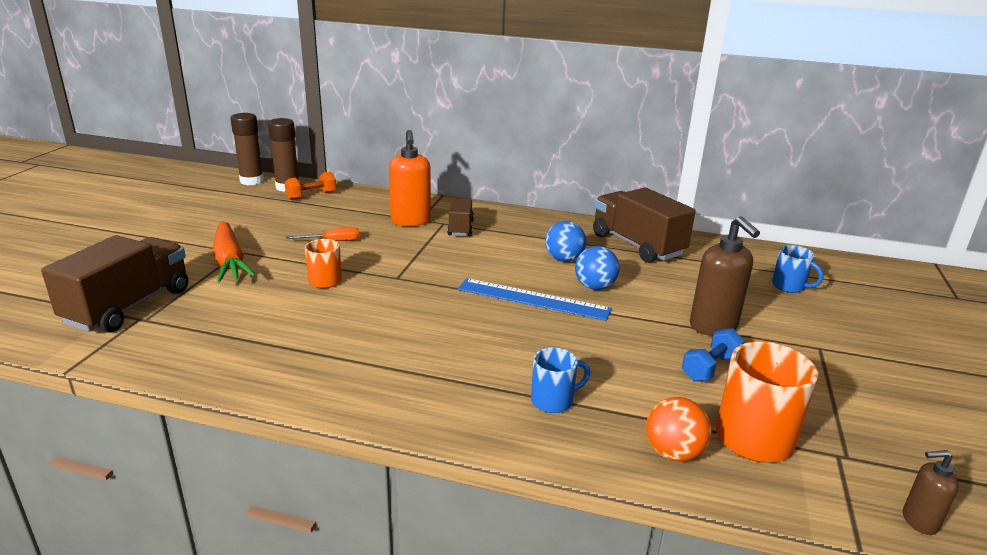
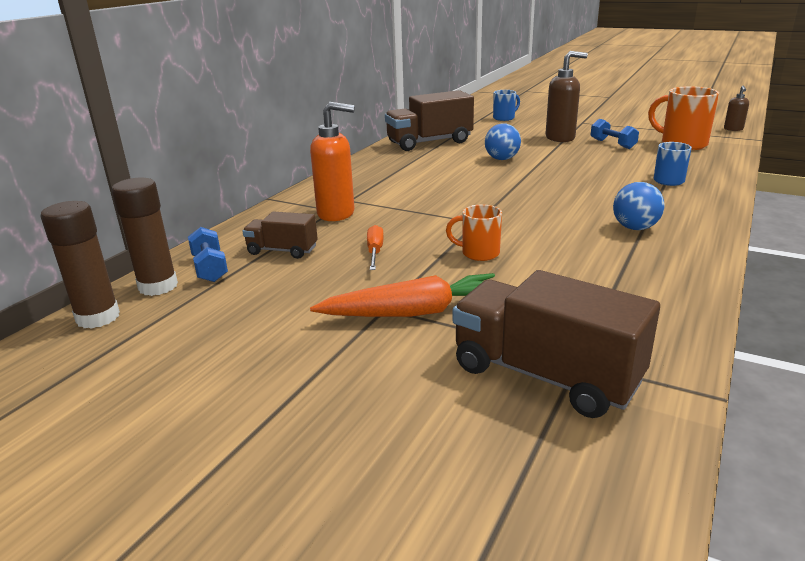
camera: 75 degrees left, 0 degrees up
orange dumbbell [284,172,336,200] -> blue dumbbell [188,227,228,282]
brown truck [447,199,474,236] -> brown truck moved to [243,211,318,259]
blue ruler [458,278,612,321] -> none
blue ball [545,221,586,262] -> blue ball moved to [613,182,665,230]
orange ball [646,397,711,462] -> none

